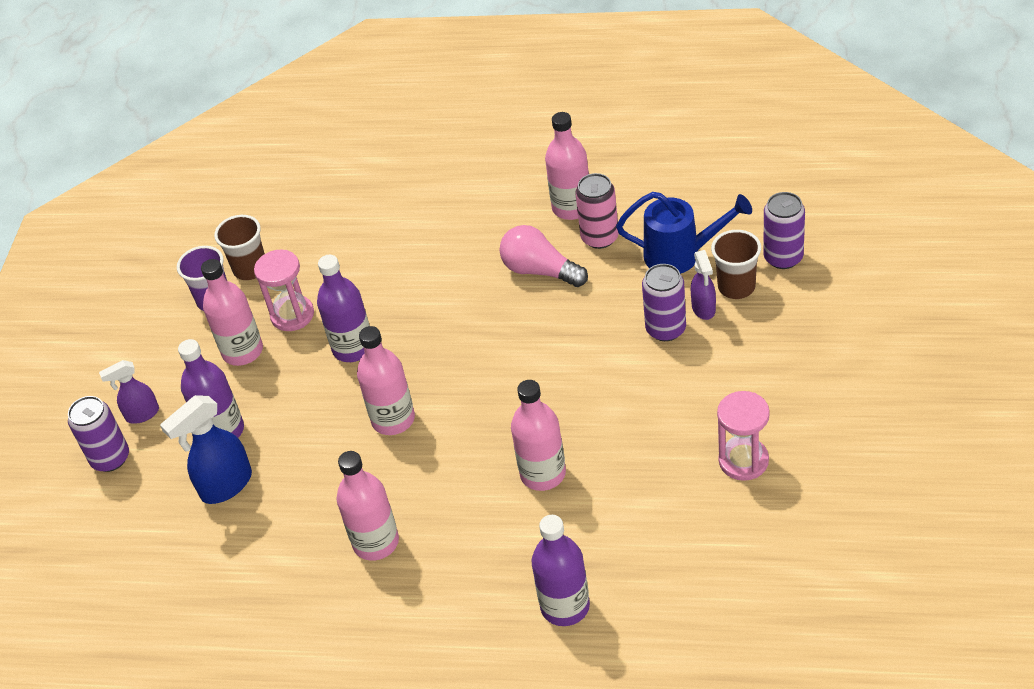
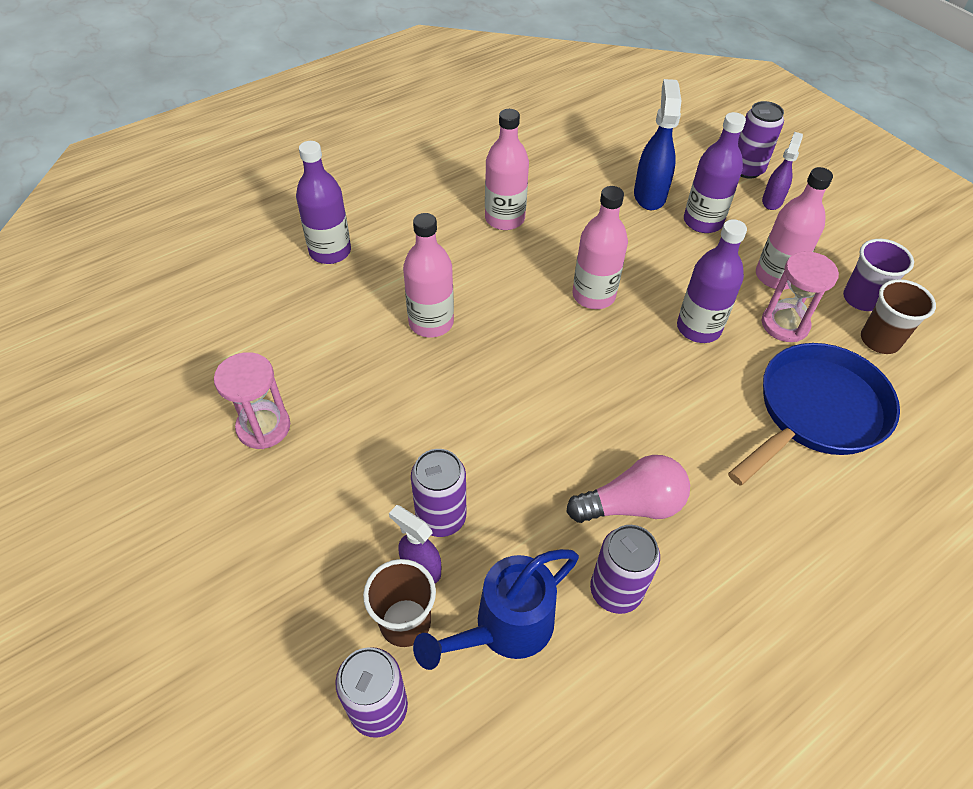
camera: 130 degrees right, 5 degrees up
pink bottle [545,112,589,220] -> none
pink can [575,173,619,249] -> purple can [590,525,660,614]
none -> blue pan [728,343,900,485]

